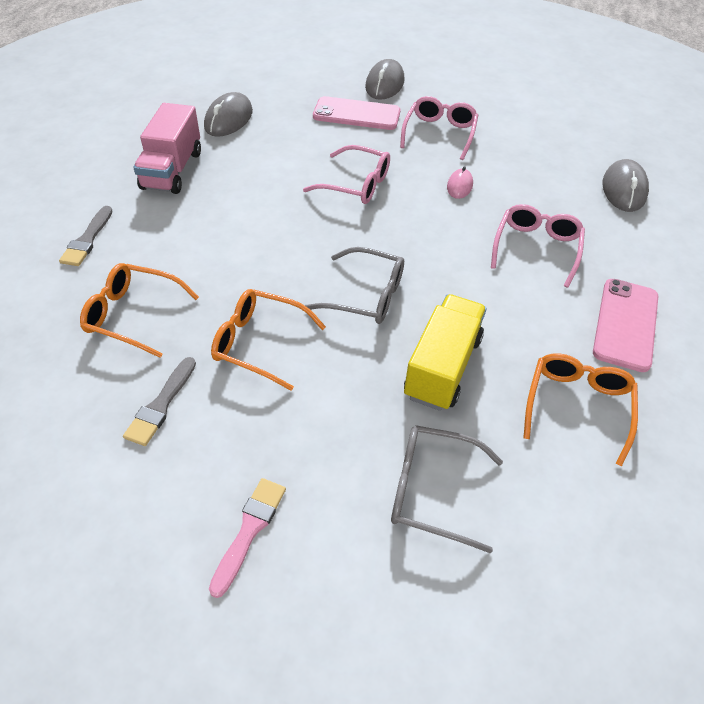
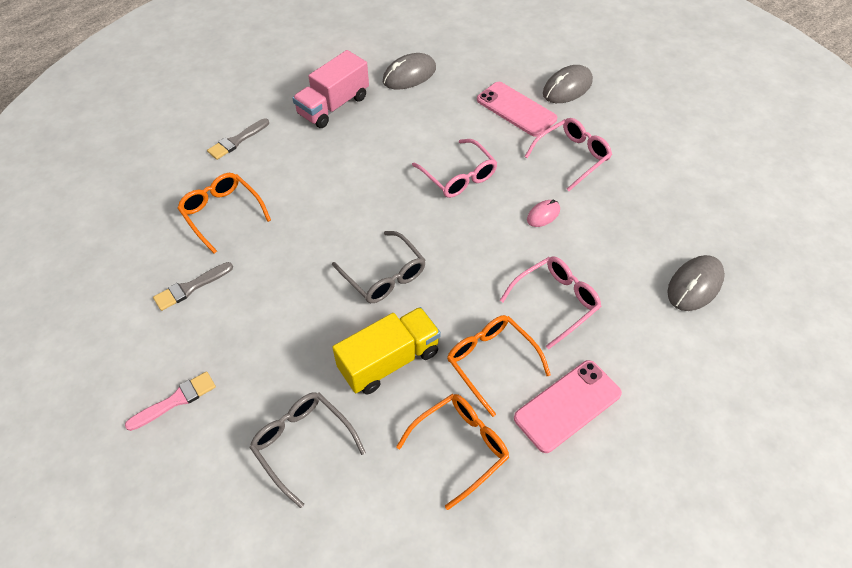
camera: 35 degrees right, 5 degrees up
orange glasses [211,289,326,391] -> orange glasses moved to [447,315,551,417]

